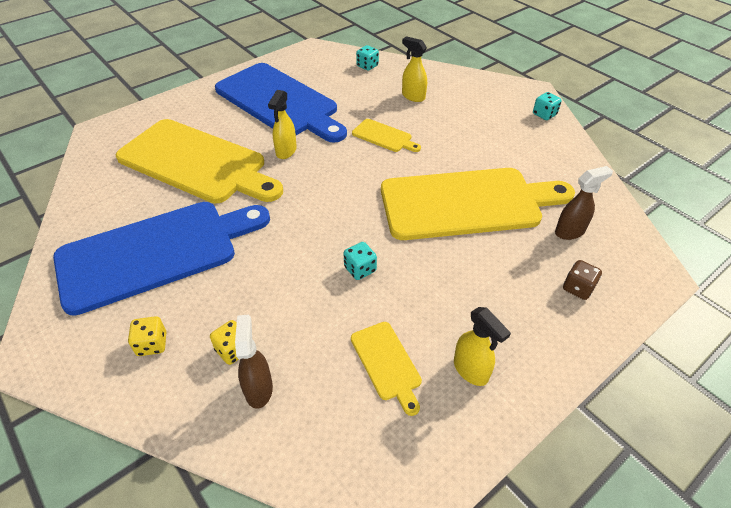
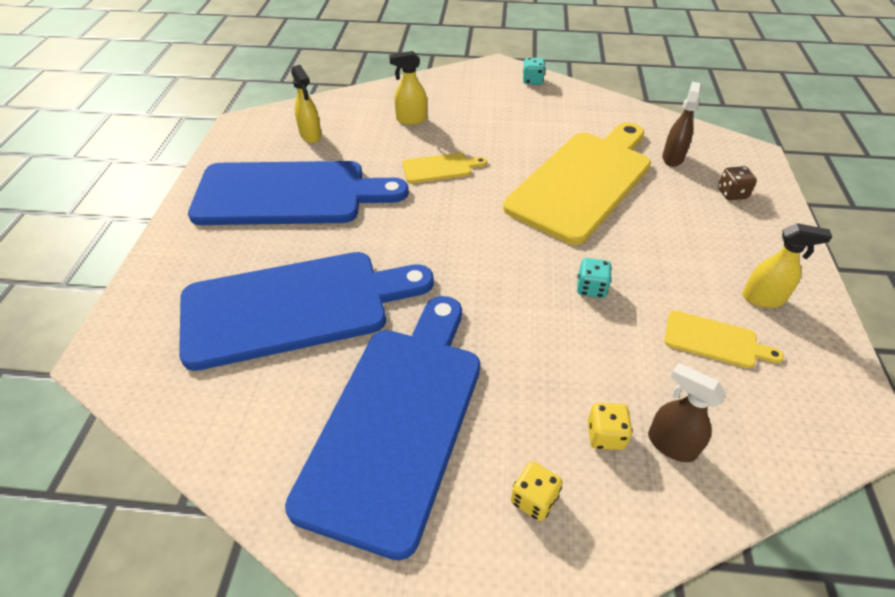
camera: 45 degrees left, 0 degrees up
yellow cutting board [116,119,283,203] -> blue cutting board [179,252,434,371]
yellow spray bottle [268,90,297,159] -> yellow spray bottle moved to [291,65,322,143]
turquoise dice [356,45,379,71] -> none

